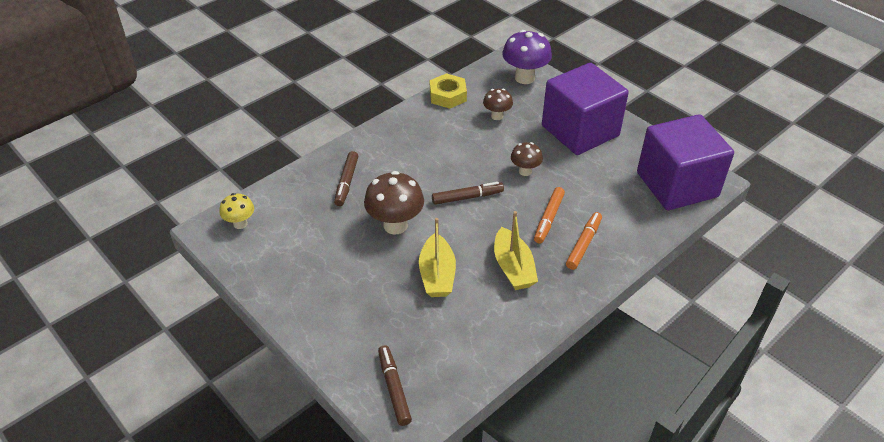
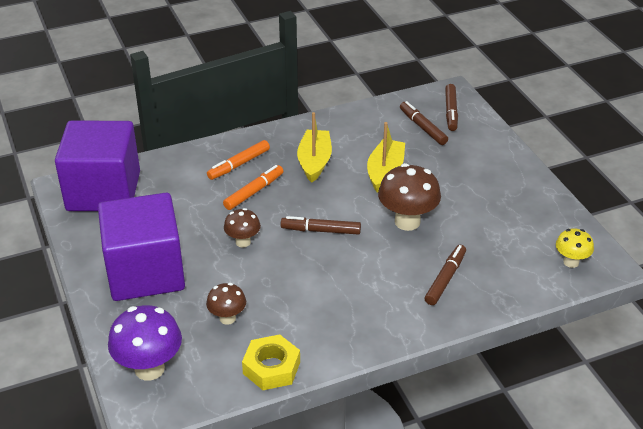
camera: 160 degrees left, 5 degrees down
none -> brown marker [400,101,448,145]

